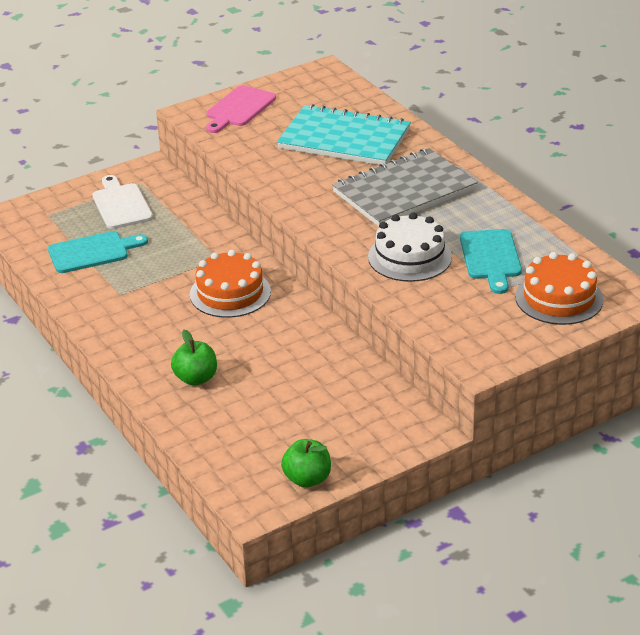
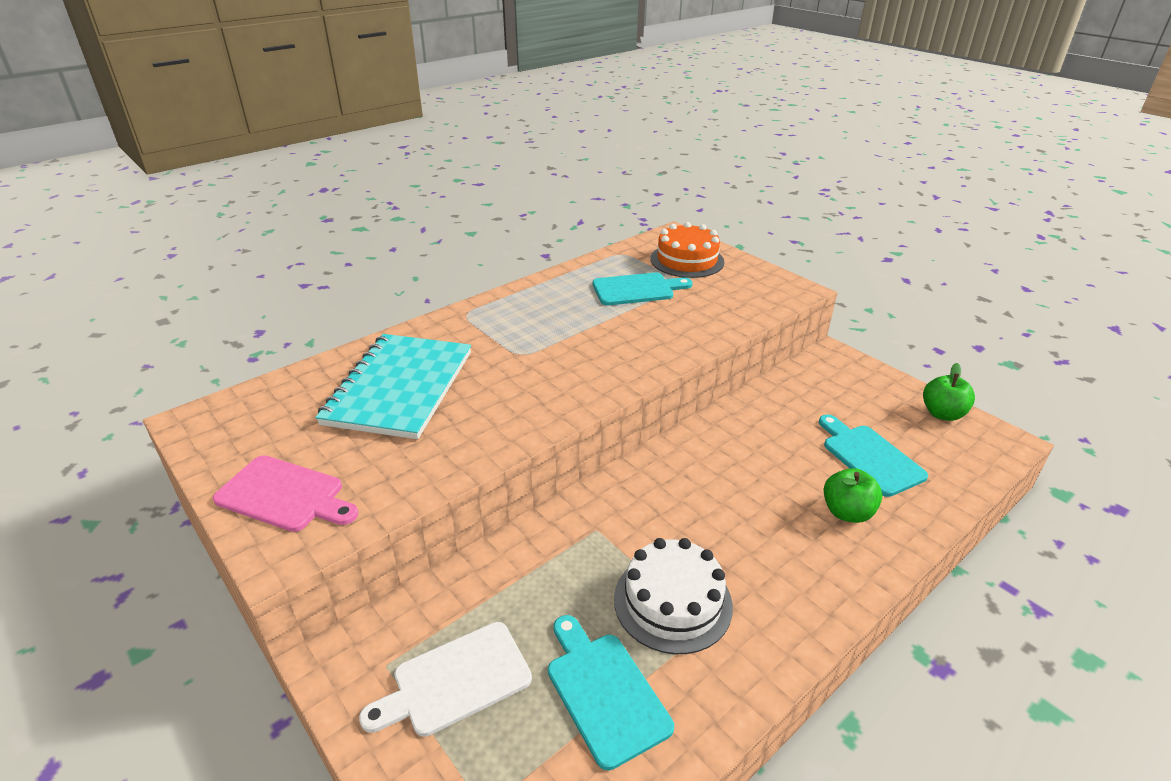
camera: 100 degrees left, 0 degrees up
orange cake [190,250,271,318] -> none
grey notebook [332,148,478,227] -> none
white cake [368,212,452,282] -> white cake moved to [614,538,733,654]
none -> turquoise cutting board [819,414,928,497]

